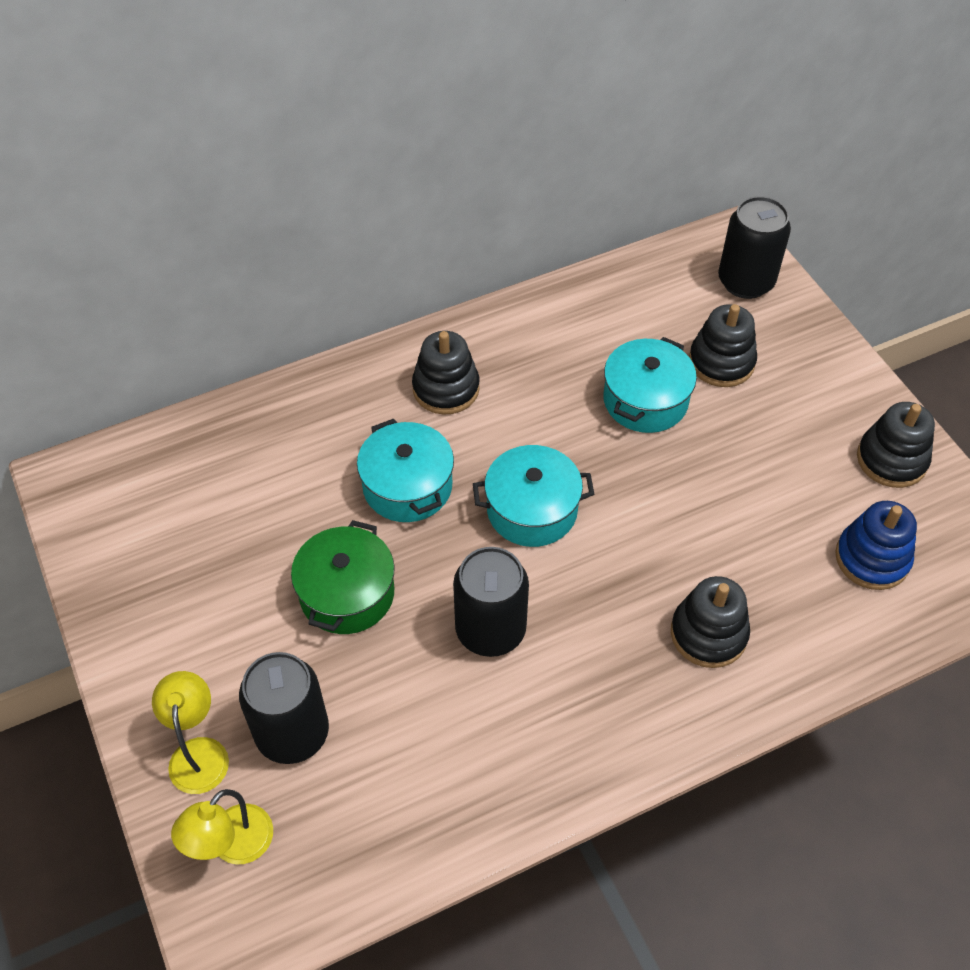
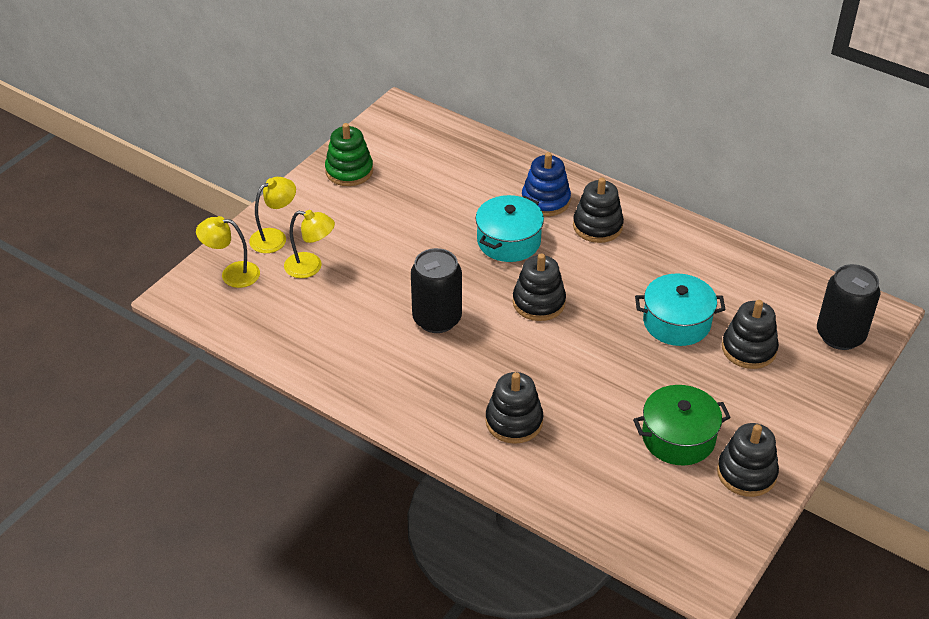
camera: 60 degrees right, 10 degrees down
black can [239,652,329,764] -> yellow lamp [284,210,335,278]
green pot [291,520,395,634] -> green pot moved to [633,385,731,465]
turquoise pot [473,445,594,547] -> black stacking toy [513,253,566,321]
blue stacking toy [835,501,917,590] -> blue stacking toy moved to [522,152,571,216]
none -> green stacking toy [325,123,373,186]

